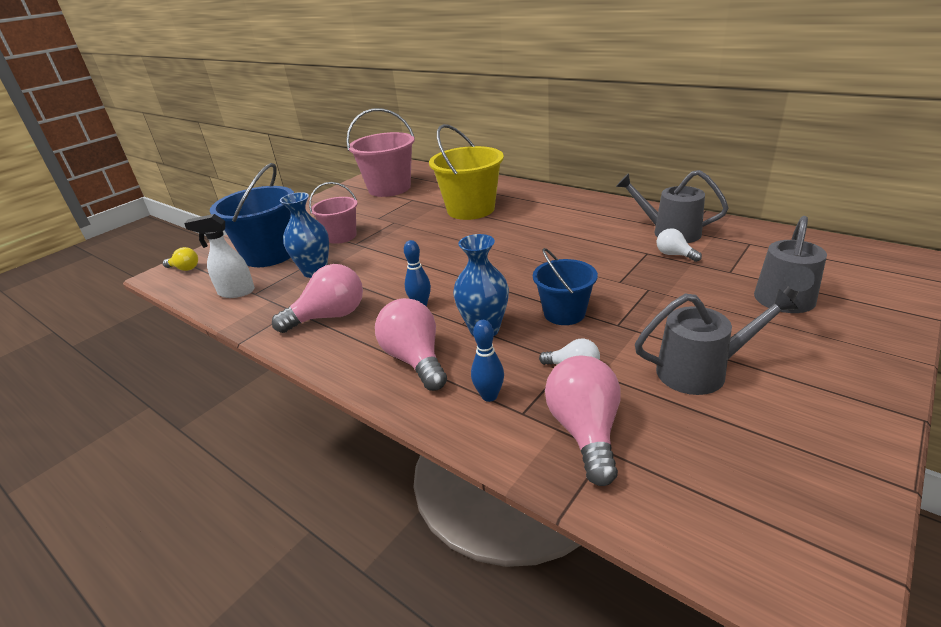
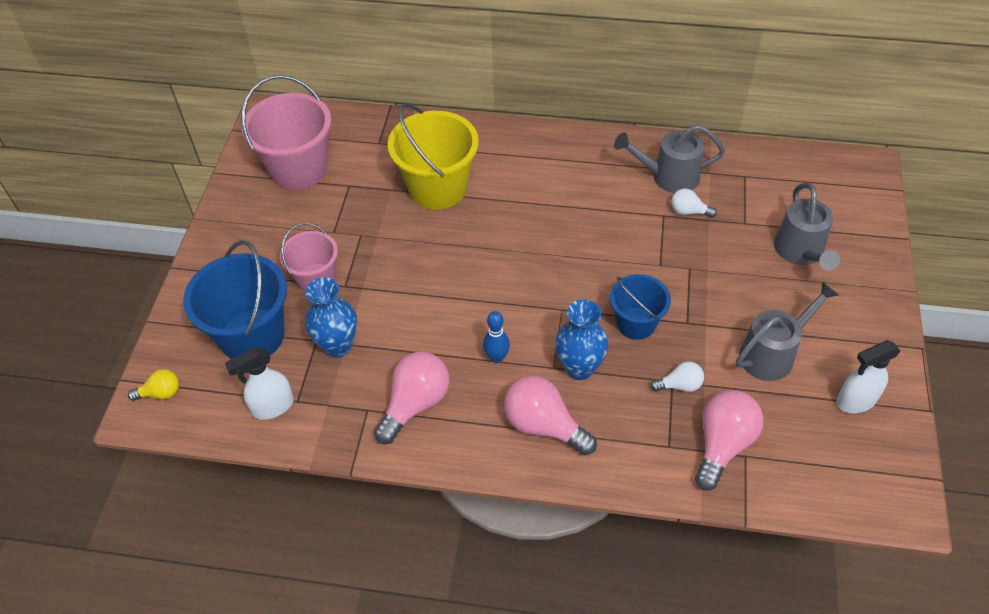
camera: 30 degrees left, 20 degrees up
blue bowling pin [471,320,504,402] -> none
pink light bulb [545,356,621,486] -> pink light bulb turned 60 degrees clockwise [695,390,763,490]
none -> white spray bottle [836,340,901,413]

